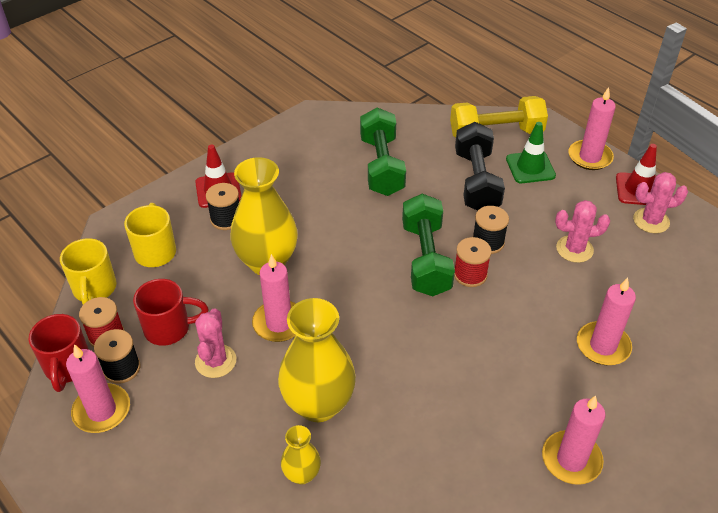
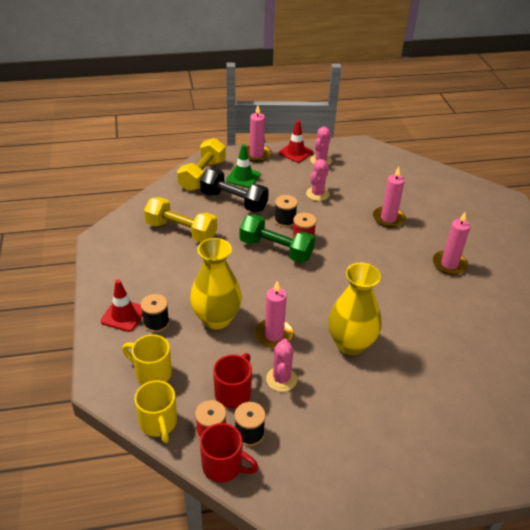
camera: 60 degrees left, 5 degrees down
yellow mug [60,238,116,305] -> yellow mug turned 45 degrees clockwise [134,380,177,443]
pink candle [66,344,130,433] -> none
pink cactus [195,308,236,378] -> pink cactus turned 60 degrees clockwise [266,339,297,392]
yellow vase [281,425,321,485] -> none
green dumbbell [360,108,406,196] -> yellow dumbbell [144,197,217,242]

